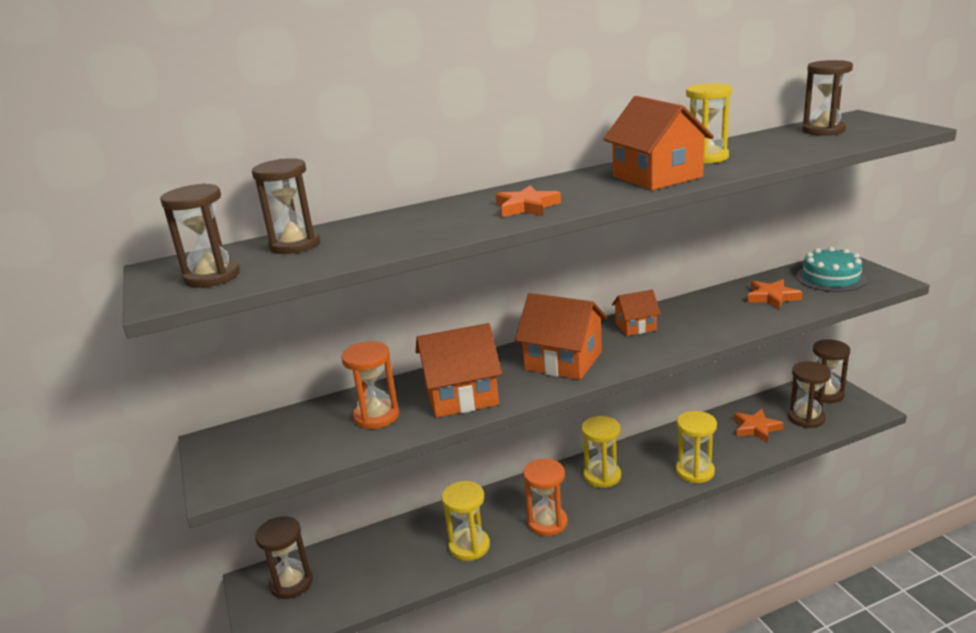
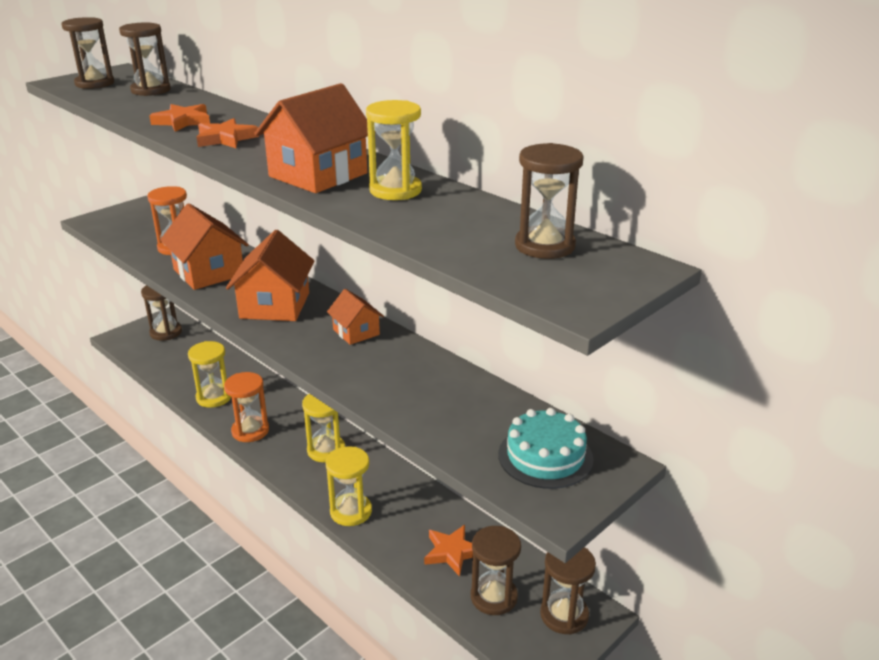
camera: 65 degrees right, 5 degrees up
orange star [747,279,803,309] -> orange star moved to [149,104,210,132]

